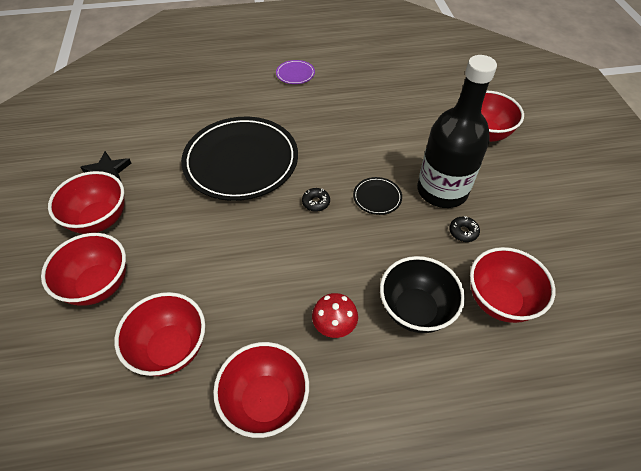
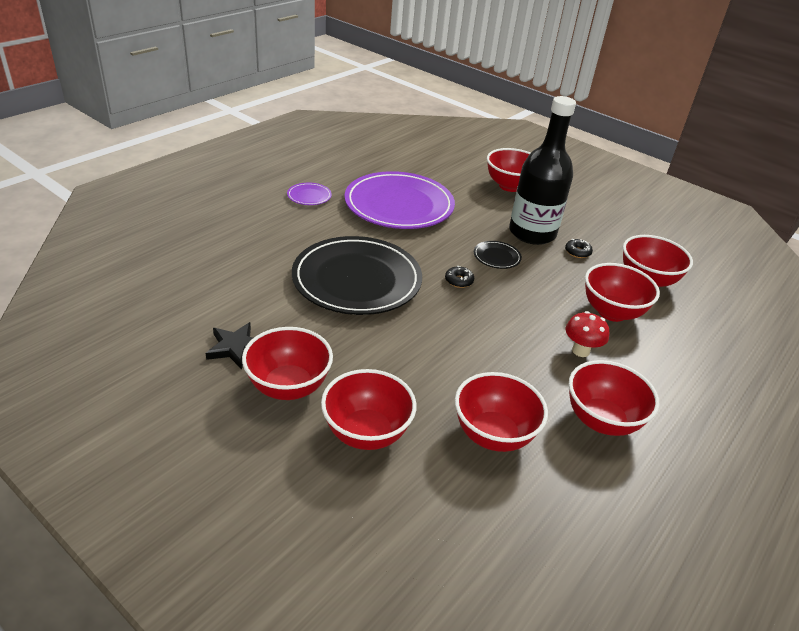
camera: 45 degrees left, 15 degrees down
black bowl [380,256,465,333] -> red bowl [585,263,660,322]
none -> purple plate [344,171,455,229]

